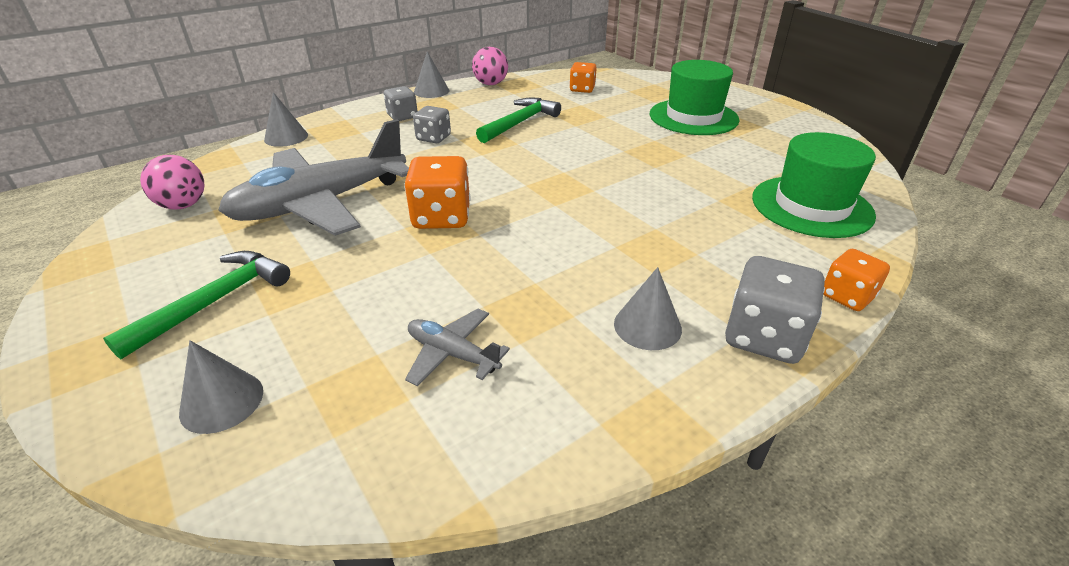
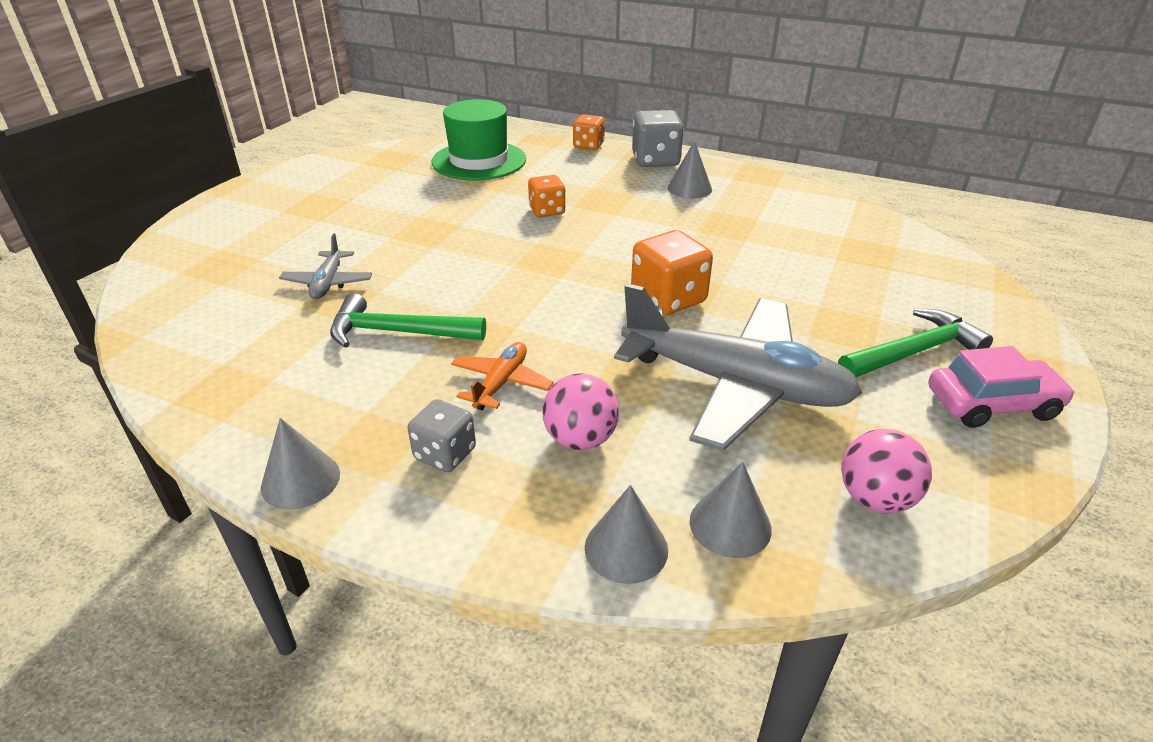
camera: 120 degrees left, 0 degrees up
green hammer [103,251,290,359] -> green hammer turned 150 degrees clockwise [838,309,993,377]
grey cone [179,340,263,434] -> grey cone moved to [690,462,772,558]
grey plane [405,309,510,386] -> grey plane moved to [279,234,372,299]
grey dice [413,106,451,143] -> orange plane [451,342,554,410]
pink ball [472,47,508,85] -> pink ball moved to [542,373,619,450]
orange dice [569,62,597,93] -> orange dice moved to [528,175,566,217]
green hat [650,60,740,135] -> none
none -> pink car [928,346,1075,428]

